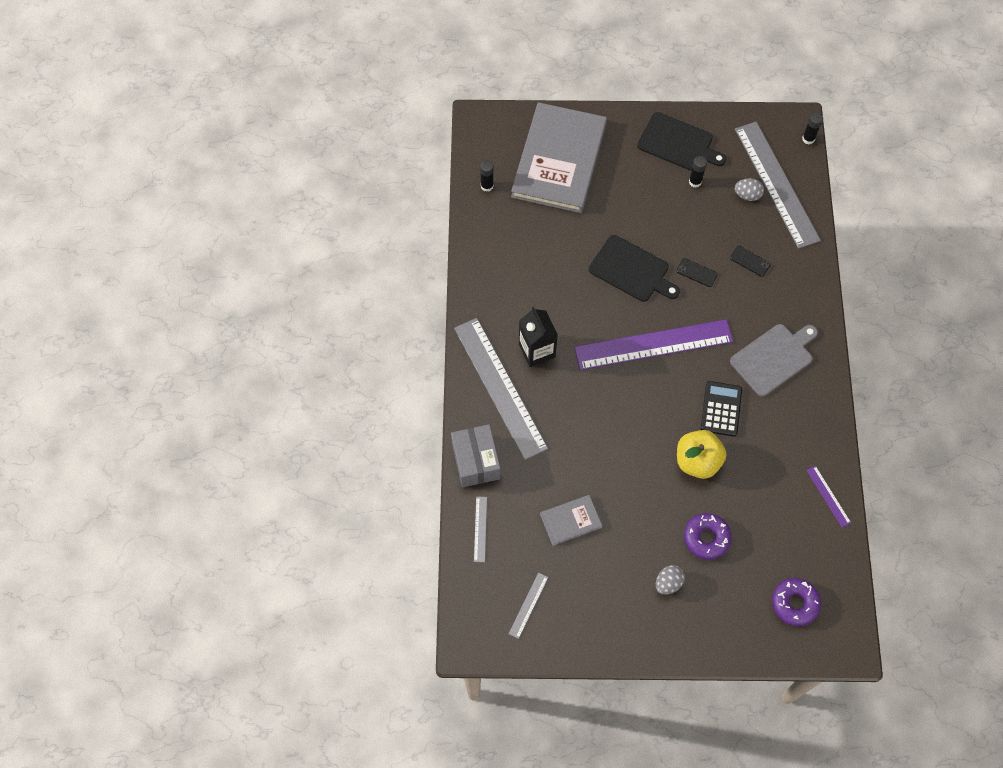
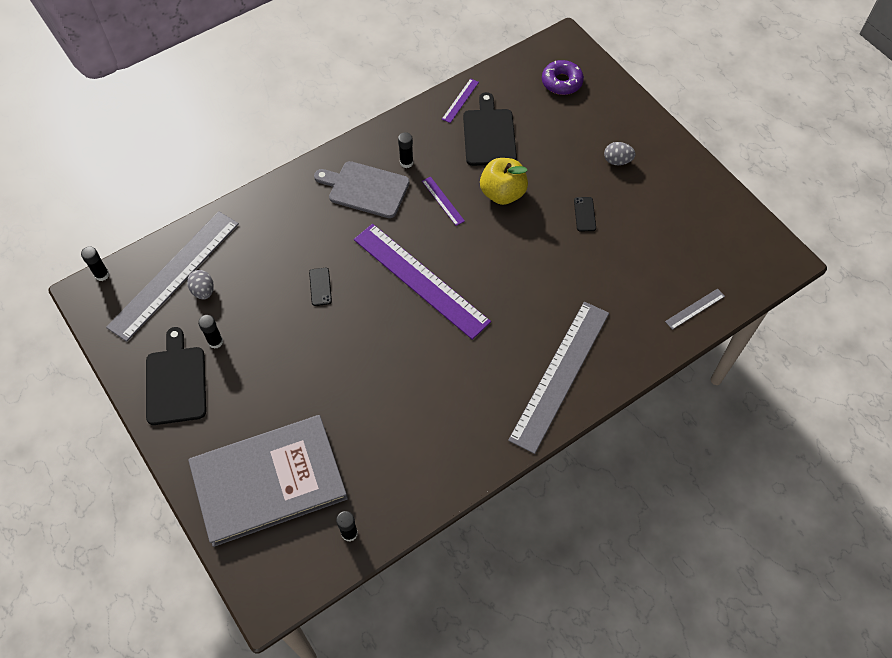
camera: 125 degrees left, 5 degrees down
grey box [451,424,501,487] -> none
grey ruler [508,572,548,639] -> none
black carton [519,307,558,367] -> none
grey book [540,495,602,546] -> none
black cutting board [589,235,680,302] -> black cutting board moved to [463,92,517,166]
purple donut [684,513,732,560] -> none
black calculator [701,381,742,437] -> purple ruler [422,177,465,226]
black phone [730,246,771,277] -> black phone moved to [574,197,596,231]
none -> black glue stick [398,132,413,168]

